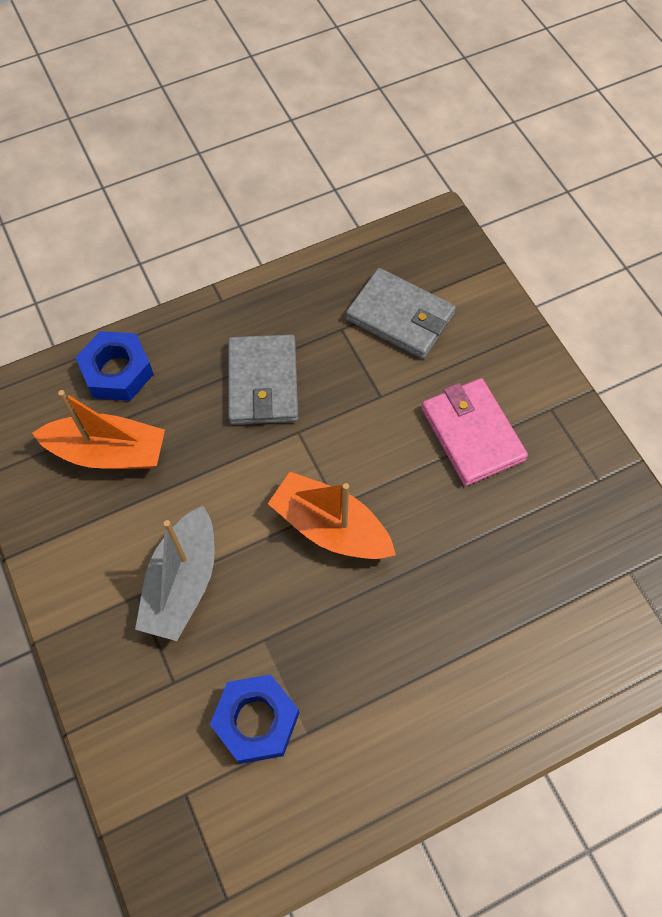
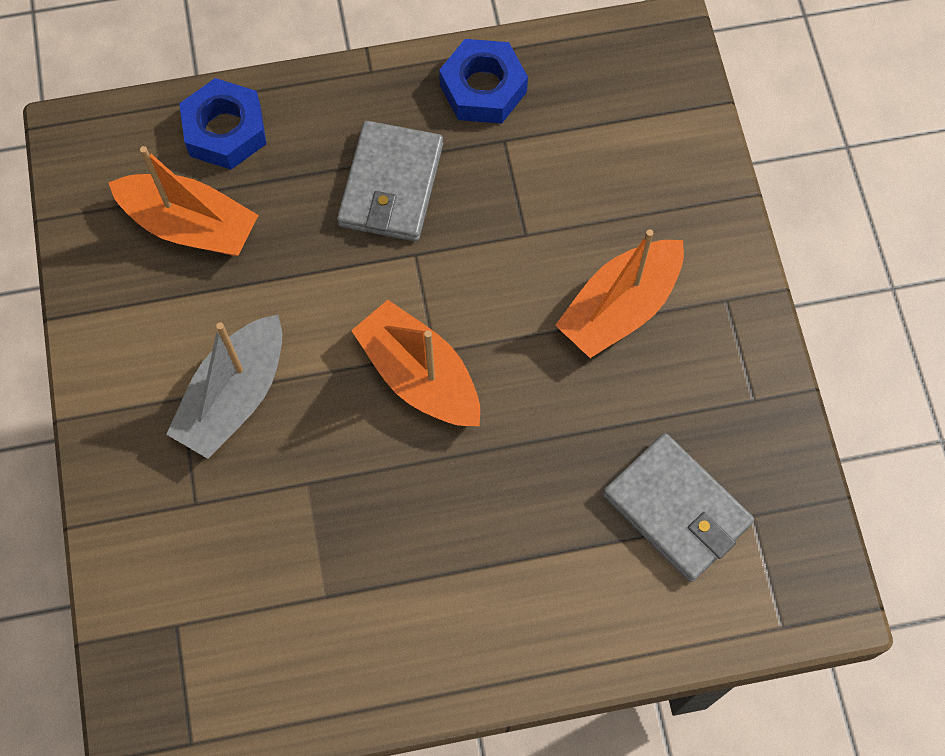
camera: 15 degrees right, 5 degrees up
blue nut [210,674,299,764] -> blue nut moved to [439,39,528,124]
grey wallet [346,268,456,359] -> grey wallet moved to [603,433,754,582]
pink wallet [421,378,528,486] -> orange boat [555,229,684,358]

